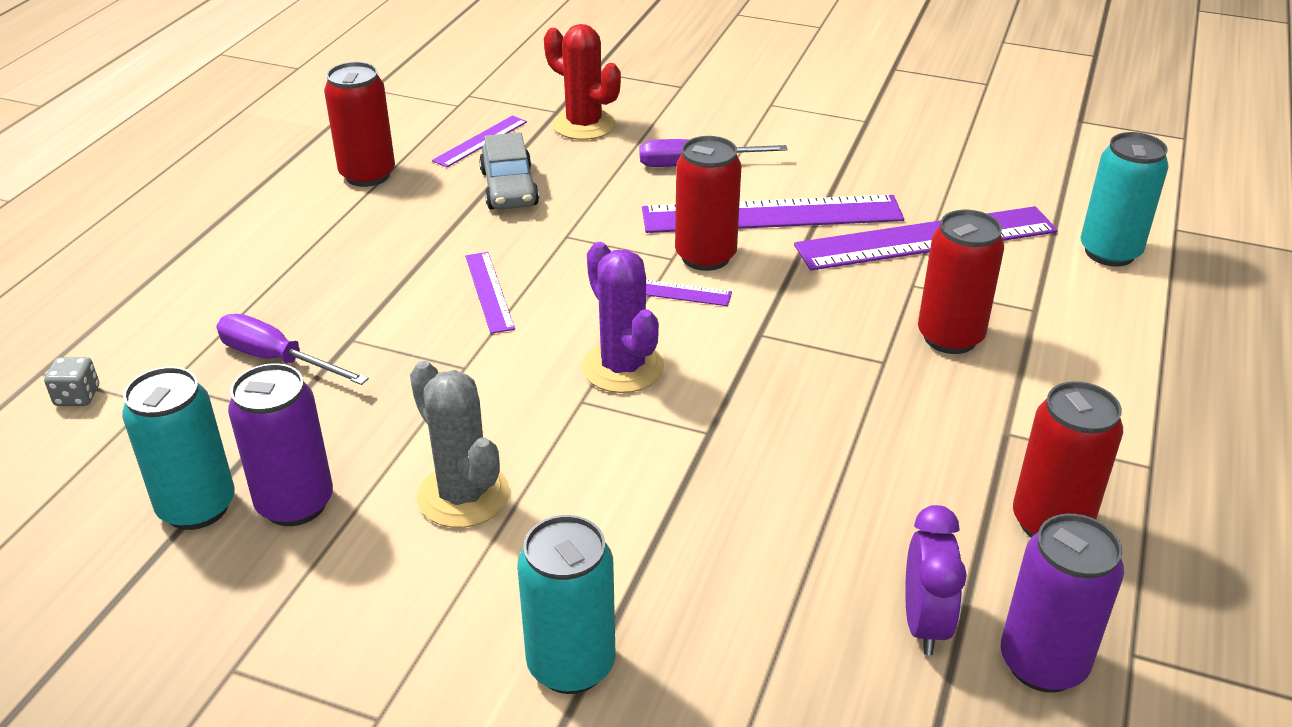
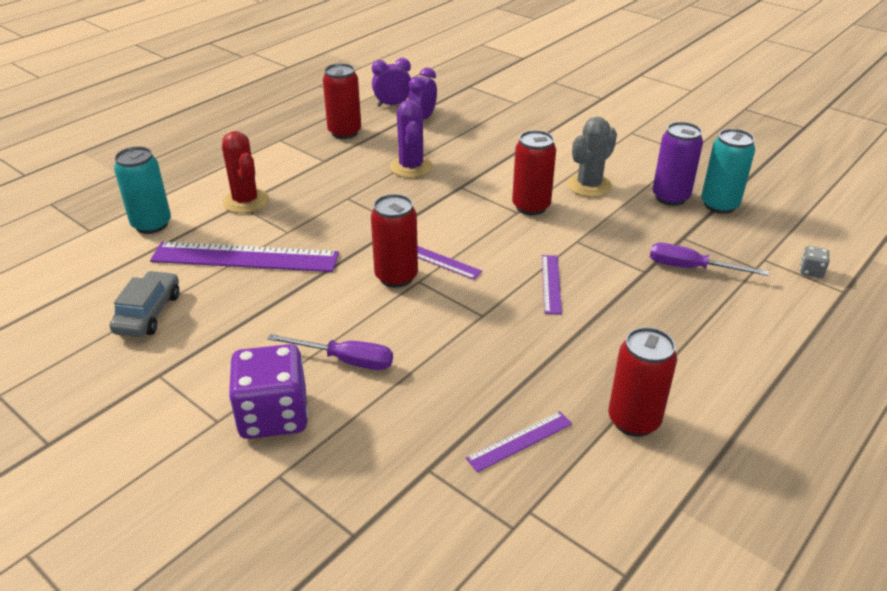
camera: 160 degrees left, 0 degrees up
purple screwdriver [216,314,369,385] -> purple screwdriver turned 150 degrees clockwise [650,243,769,276]
grey cactus [410,361,510,528] -> grey cactus turned 60 degrees clockwise [567,117,617,197]
grey car [479,132,539,210] -> grey car moved to [110,271,179,337]
turquoise can [517,515,615,694] -> none
red cactus [544,24,621,140] -> red cactus moved to [222,131,269,213]
purple cactus [582,242,664,393] -> purple cactus moved to [390,100,433,178]
purple ruler [642,195,904,233] -> none
red can [918,210,1004,354] -> red can moved to [512,130,556,215]
purple can [1001,514,1124,692] -> purple clock [372,58,411,107]
none -> purple dice [229,344,308,439]

